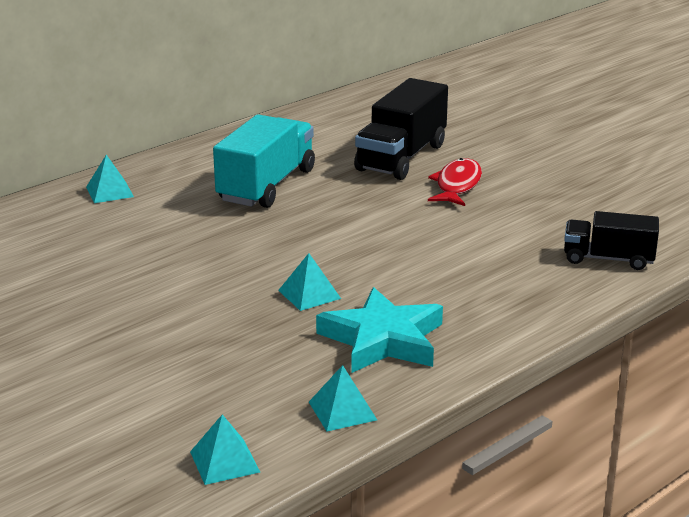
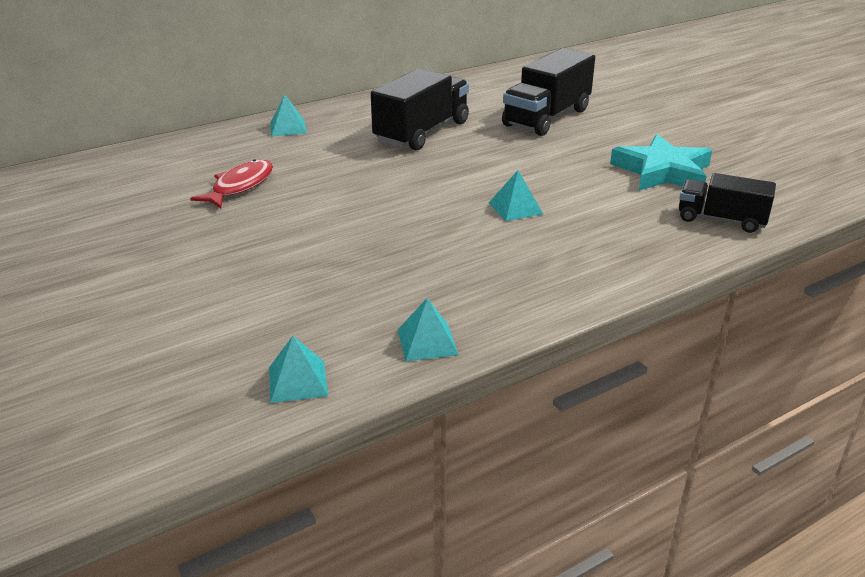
camera: 10 degrees right, 5 degrees up
turquoise truck [213,114,315,208] -> black truck [371,68,469,150]
turquoise pyramid [278,253,341,311] -> turquoise pyramid moved to [489,171,543,221]
turquoise star [316,287,443,373] -> turquoise star moved to [610,134,712,191]
red fish [428,158,482,206] -> red fish moved to [190,159,273,208]

